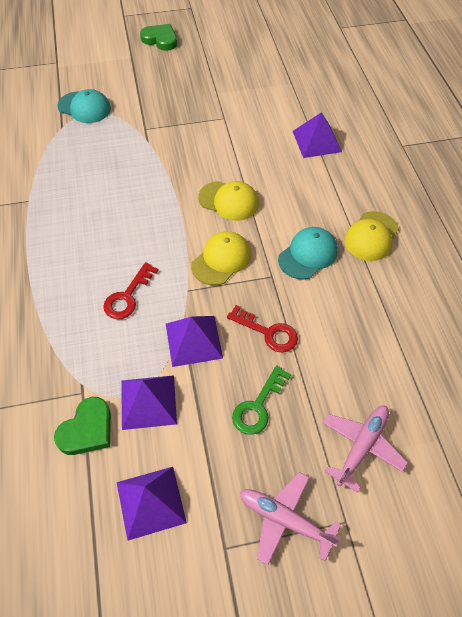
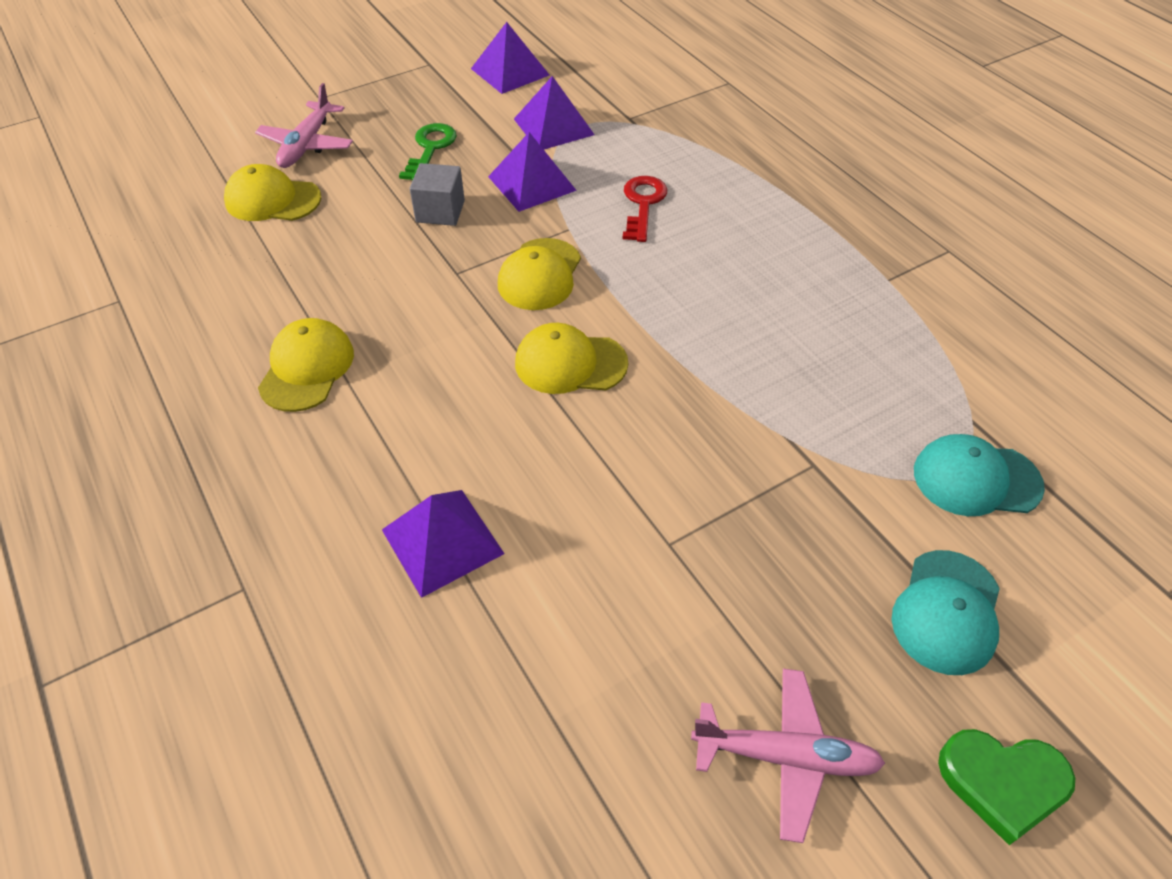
camera: 160 degrees right, 5 degrees down
green heart [54,397,111,455] -> none
red key [227,305,298,353] -> grey cube [410,163,465,226]
pink plane [240,472,341,565] -> pink plane moved to [691,668,885,843]
turquoise cap [278,227,338,279] -> turquoise cap moved to [892,550,1000,675]
none -> yellow cap [224,164,321,221]

